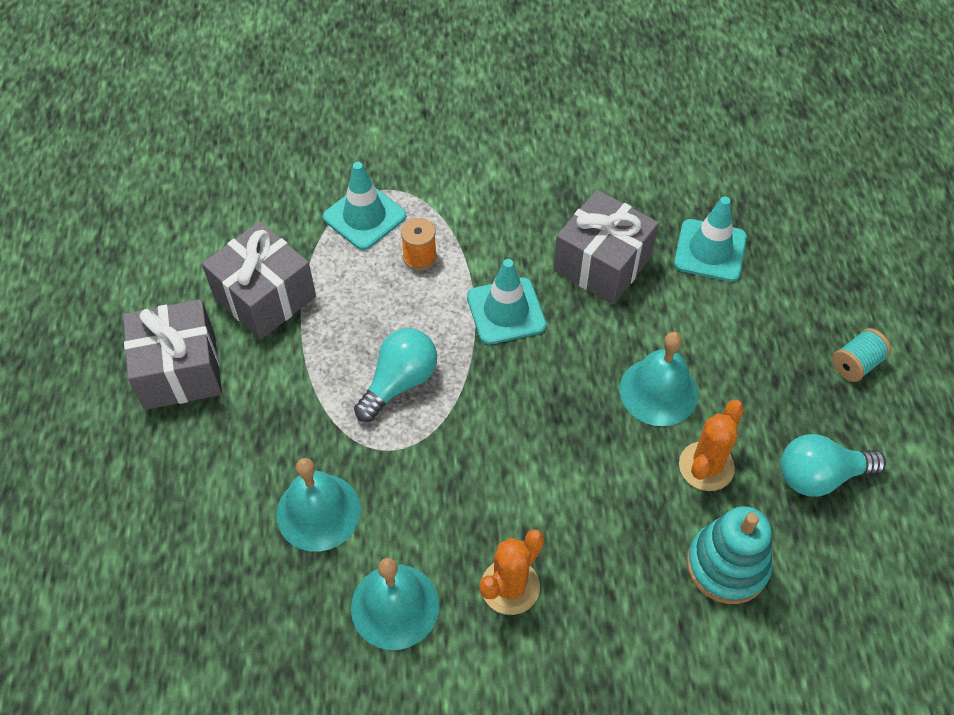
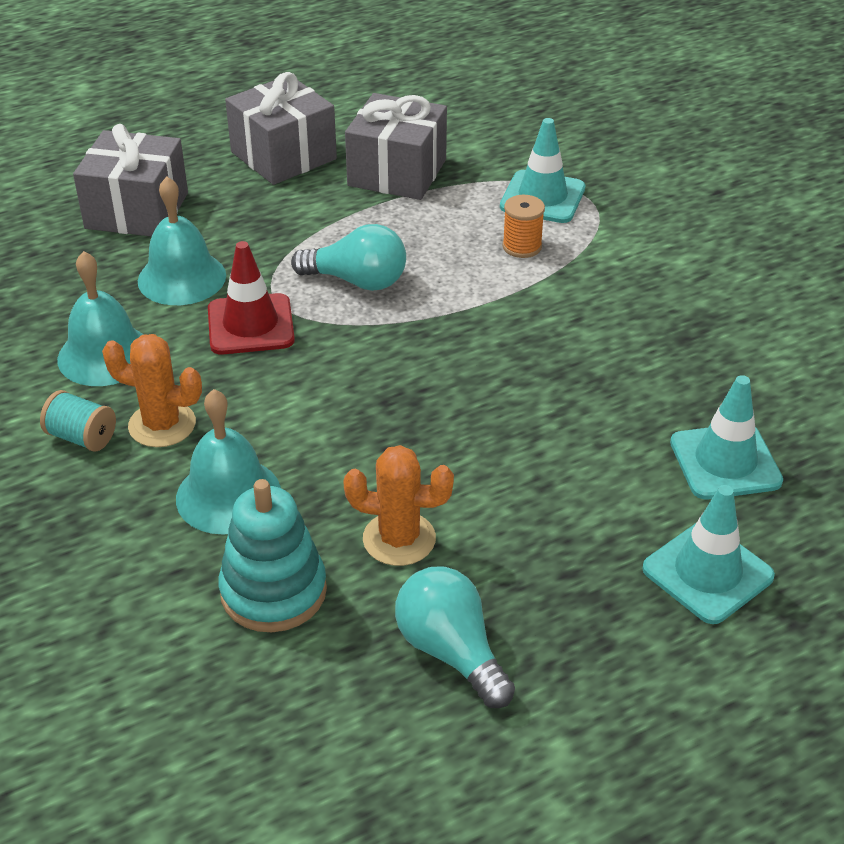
camera: 65 degrees right, 15 degrees down
turquoise traffic cone [467,259,546,345] -> turquoise traffic cone moved to [642,485,775,624]
grey gift [553,190,659,304] -> grey gift moved to [73,124,188,237]
turquoise bell [620,332,698,426] -> turquoise bell moved to [176,389,281,535]
turquoise spool [832,328,891,382] -> turquoise spool moved to [40,390,116,452]
none -> red traffic cone [208,241,295,355]

